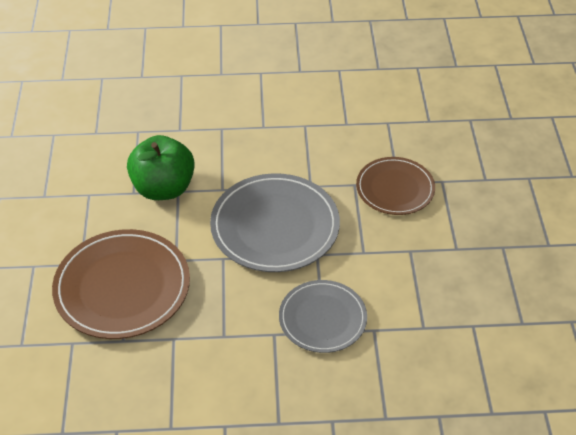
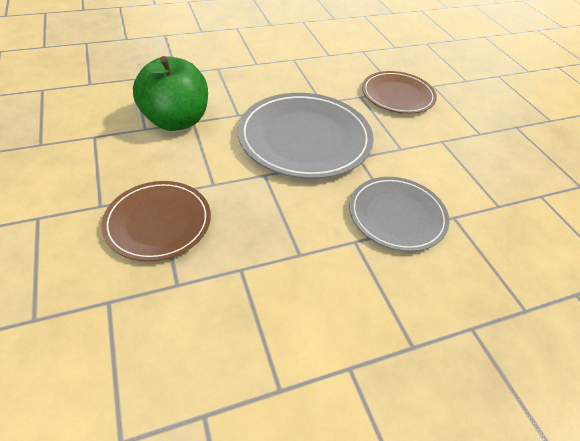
camera: 20 degrees left, 0 degrees up
brown plate [52,229,190,339] -> brown plate [102,181,211,261], size x0.63

